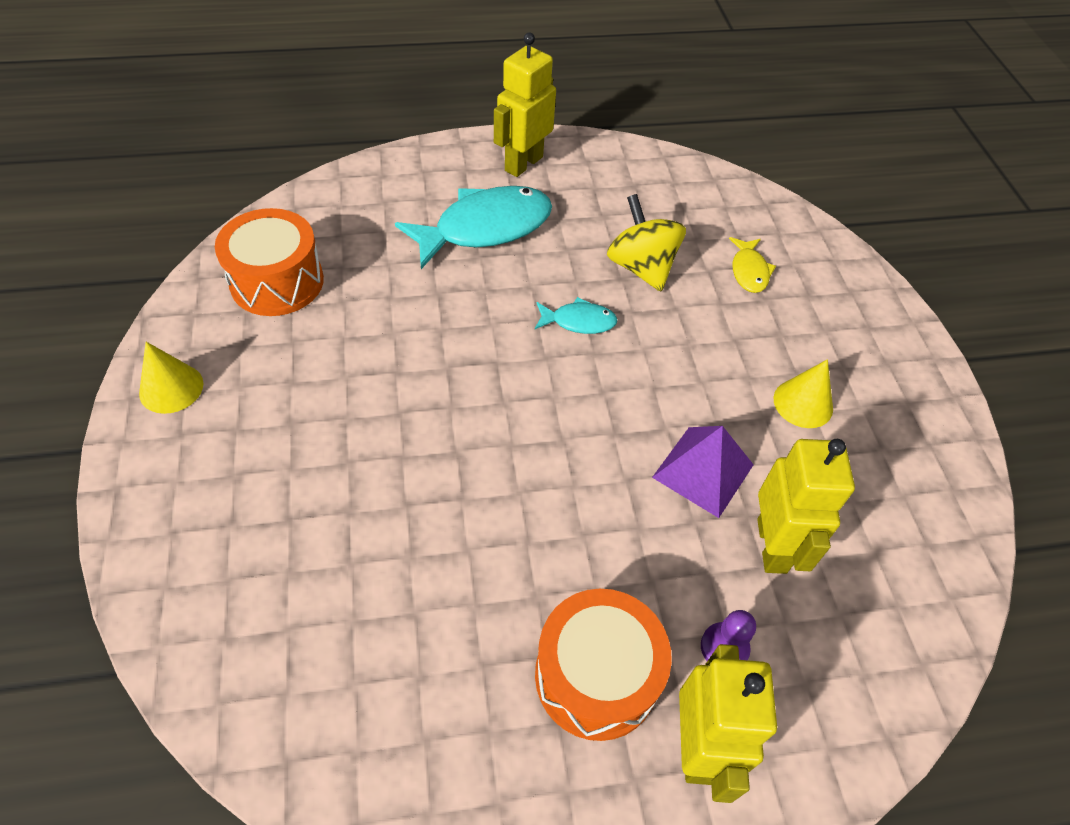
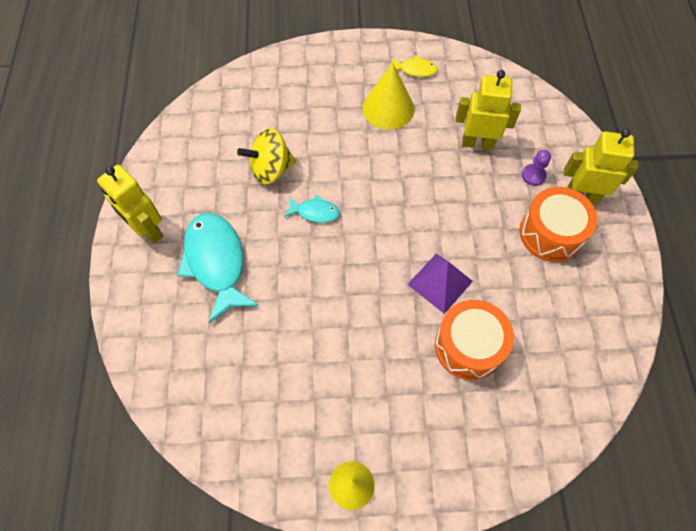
camera: 80 degrees left, 10 degrees up
orange drum [215,208,324,316] -> orange drum moved to [435,300,514,380]
turquoise fish [535,297,618,334] -> turquoise fish turned 90 degrees clockwise [284,195,340,223]
purple pyramid [652,426,754,518] -> purple pyramid moved to [407,254,473,314]
yellow fish [729,237,776,293] -> yellow fish moved to [391,55,438,77]
yellow cone [774,359,833,428] -> yellow cone [363,63,414,129], size x1.53

